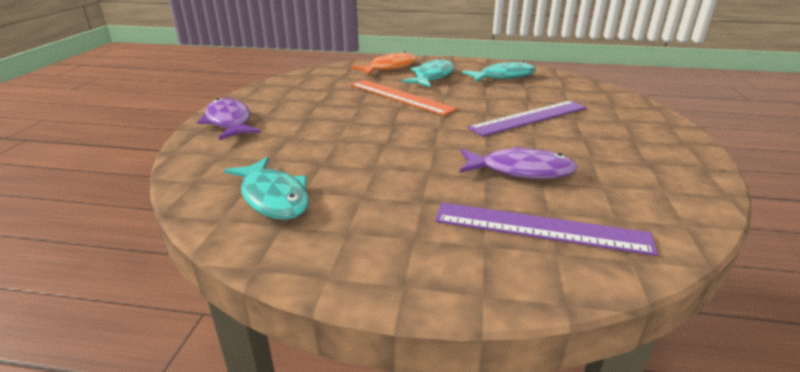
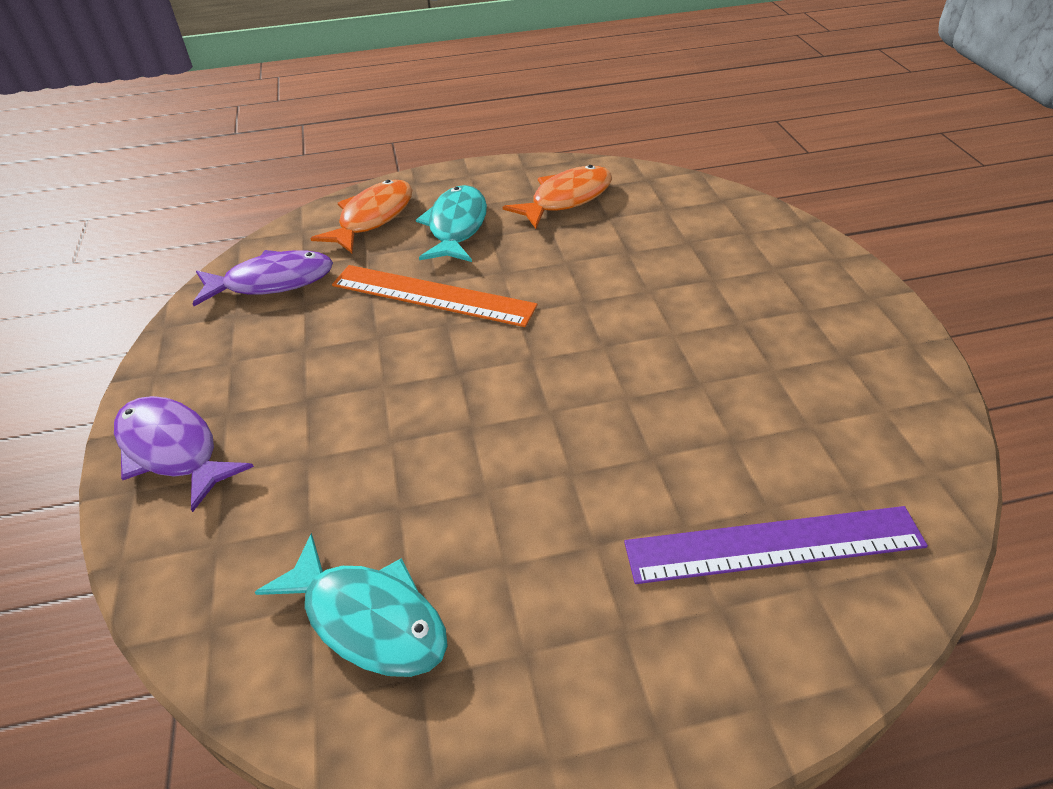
camera: 20 degrees left, 15 degrees up
purple fish [460,146,578,179] -> purple fish moved to [193,250,333,306]
turquoise fish [462,61,536,82] -> orange fish [503,165,612,229]
purple ruler [468,101,587,137] -> none

